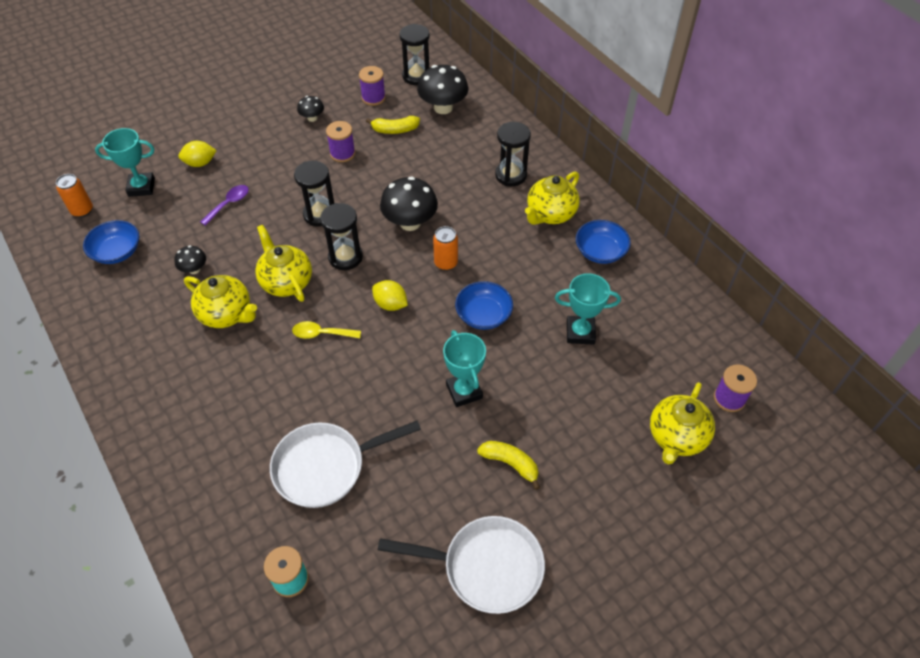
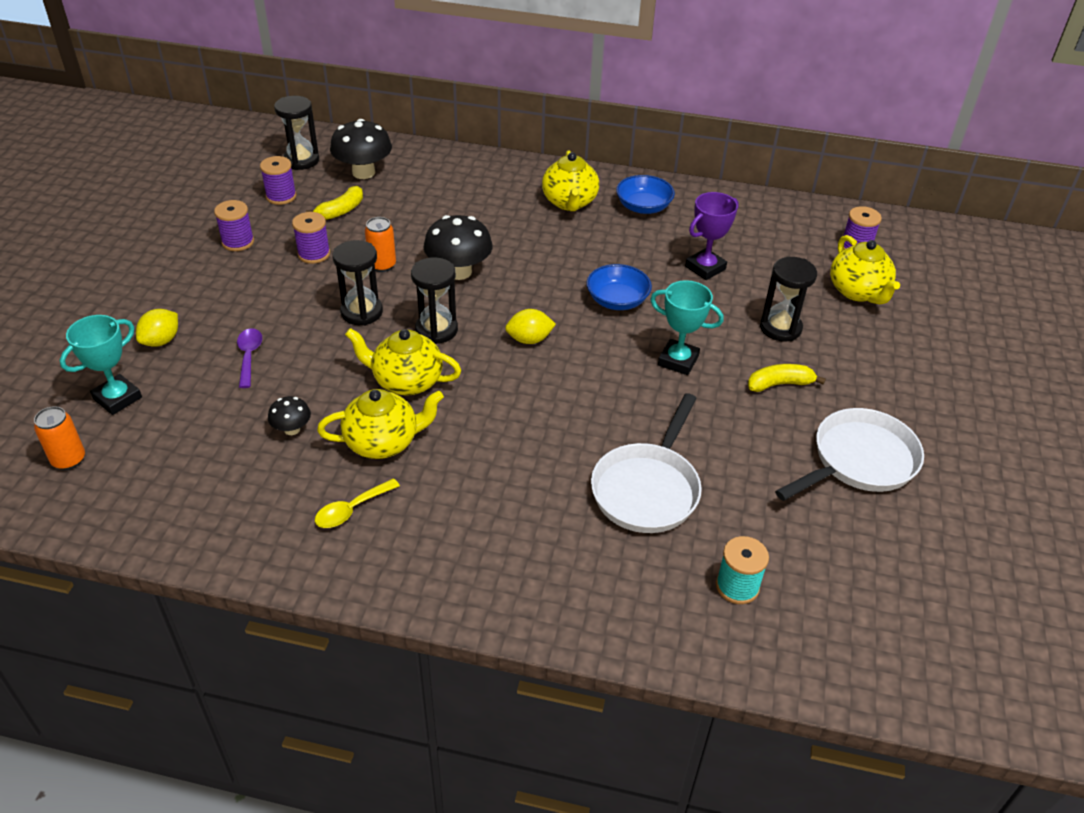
camera: 45 degrees left, 10 degrees down
blue bowl [83,220,140,264] -> none
yellow spoon [292,321,361,339] -> yellow spoon moved to [315,478,400,528]
black mushroom [297,96,324,122] -> purple spool [214,200,254,251]
orange can [433,226,458,271] -> orange can moved to [365,217,396,272]
black hourglass [495,122,531,186] -> black hourglass moved to [760,257,817,341]
turquoise trophy [555,273,621,345] -> purple trophy [685,192,739,280]

